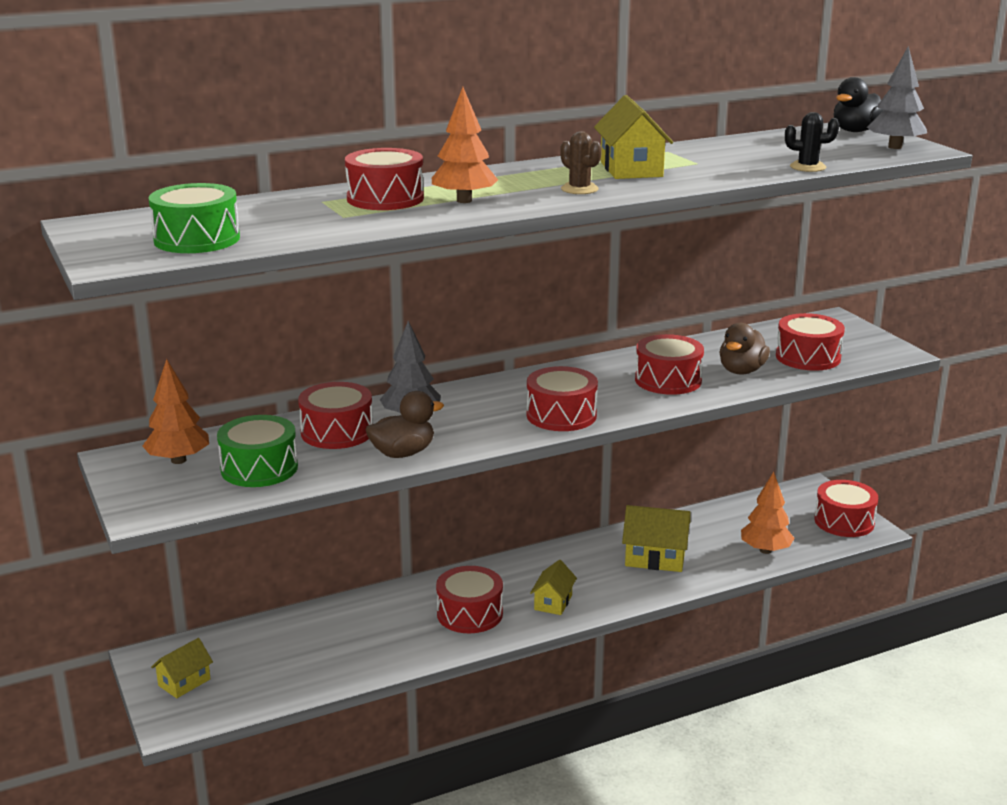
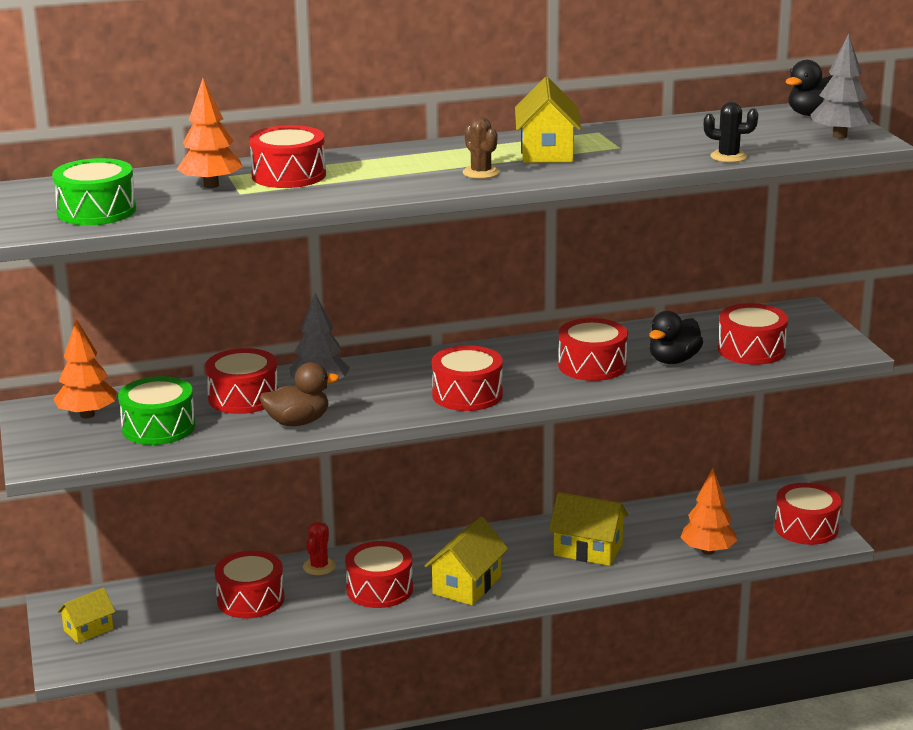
camera: 10 degrees right, 0 degrees up
orange tree [432,87,498,203] -> orange tree moved to [176,78,243,188]
yellow house [530,560,577,615] -> yellow house [425,517,508,606], size x1.58
brown duck [719,323,770,375] -> black duck [649,311,703,364]
none -> red drum [214,551,285,618]
none -> red cactus [303,522,336,575]

